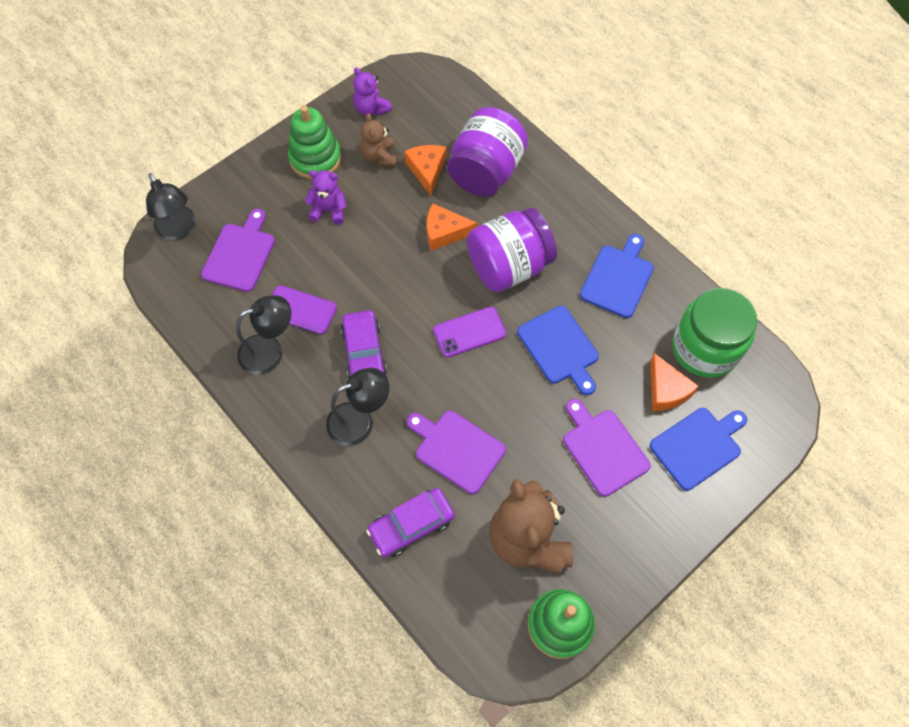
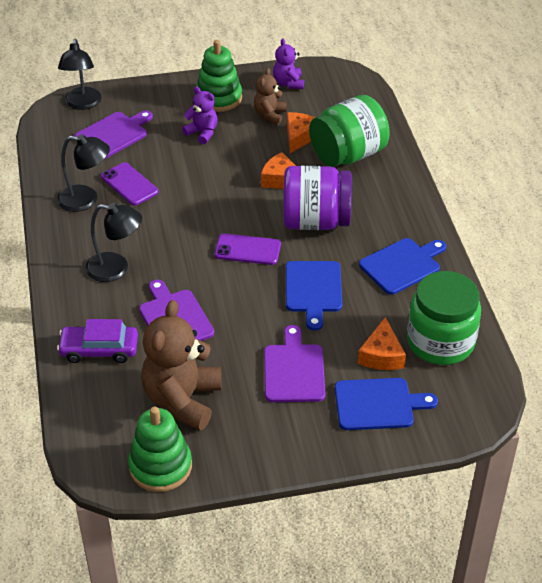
camera: 30 degrees right, 20 degrees down
purple car [341,310,387,378] -> none
purple jar [447,107,528,197] -> green jar [309,95,390,167]

